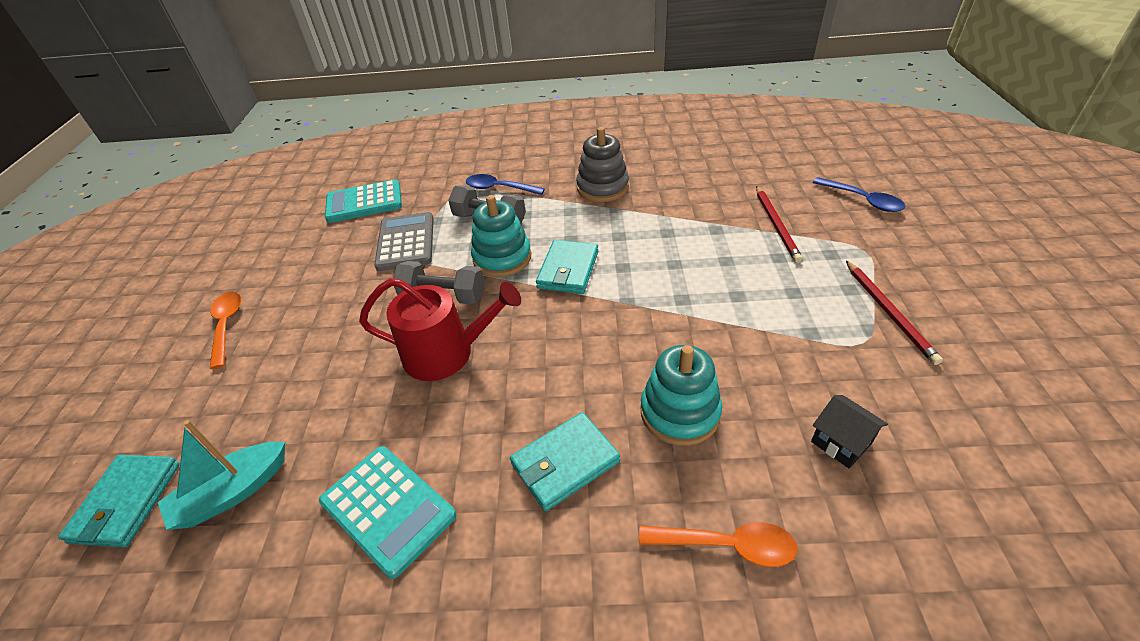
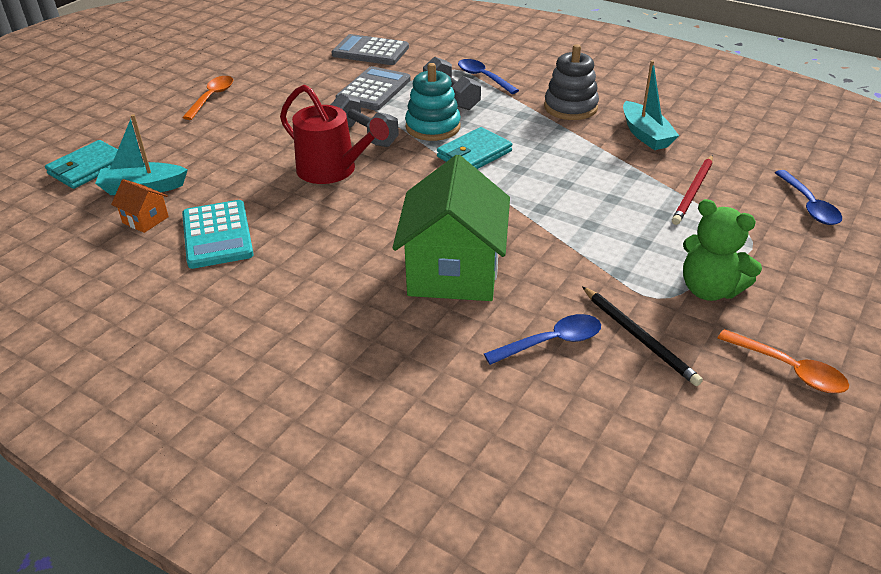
camera: 30 degrees right, 5 degrees down
turquoise calculator [325,179,402,223] -> grey calculator [331,34,409,65]
turquoise wallet [510,412,620,511] -> none
orange spoon [639,522,798,567] -> orange spoon moved to [718,329,849,393]
turquoise stacking toy [641,345,722,446] -> green house [393,155,510,301]
black house [811,395,888,468] -> blue spoon [484,314,601,365]
red pencil [846,261,943,365] -> green teddy bear [683,199,762,301]
none -> orange house [111,179,169,233]
none -> black pencil [582,286,703,386]
none -> turquoise boat [623,60,679,150]

